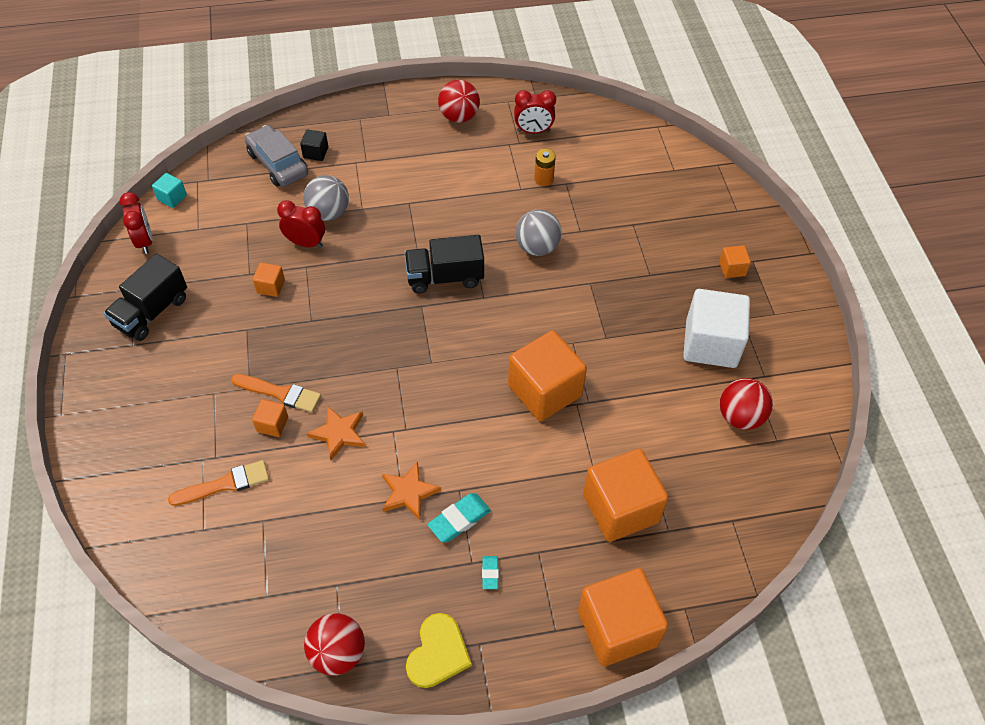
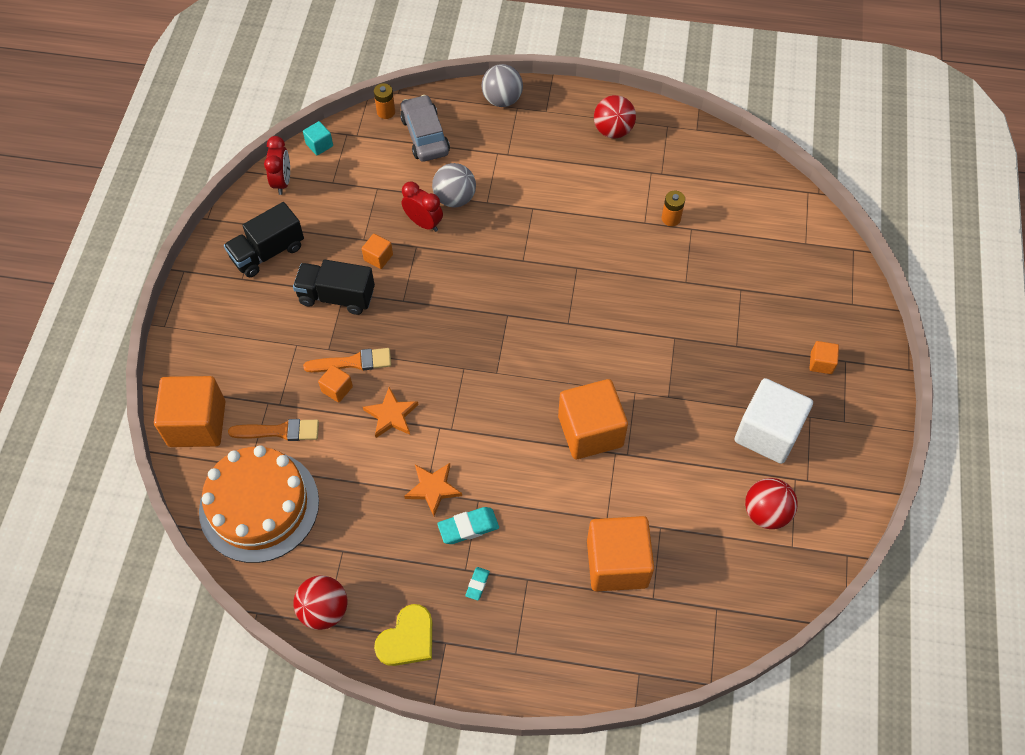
camera: 20 degrees right, 5 degrees up
orange brush [231,374,321,413] -> orange brush turned 45 degrees counterclockwise [303,348,391,372]
black cube [300,129,328,161] -> none
black truck [404,235,484,294] -> black truck moved to [293,260,375,315]
red clock [514,90,556,133] -> none
grey ball [516,209,562,256] -> grey ball moved to [482,64,523,107]
orange cube [578,568,668,666] -> orange cube moved to [154,376,225,447]
none -> orange cake [199,445,319,563]
none -> orange battery [374,83,395,119]

